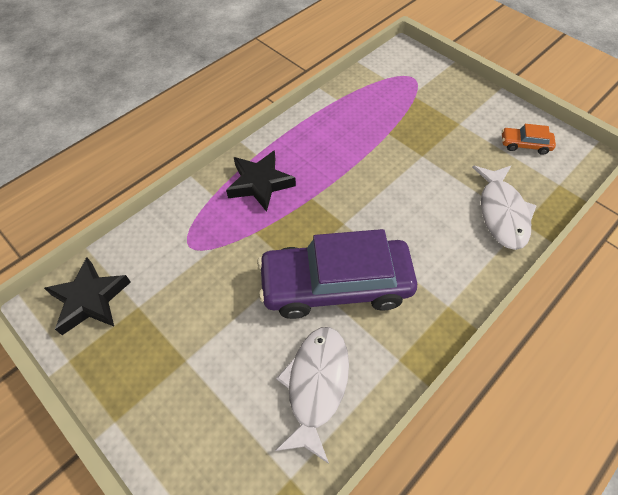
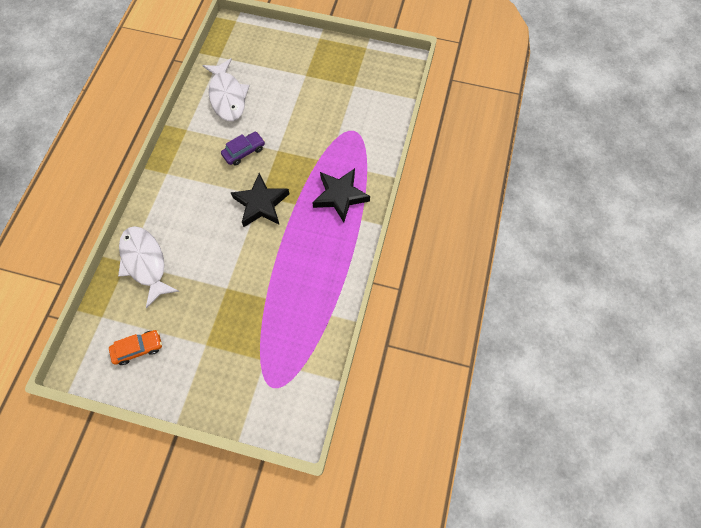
camera: 150 degrees right, 10 degrees up
black star [44,257,131,335] -> black star moved to [231,173,289,227]
purple car [257,229,417,319] -> purple car [221,132,265,165], size x0.41

